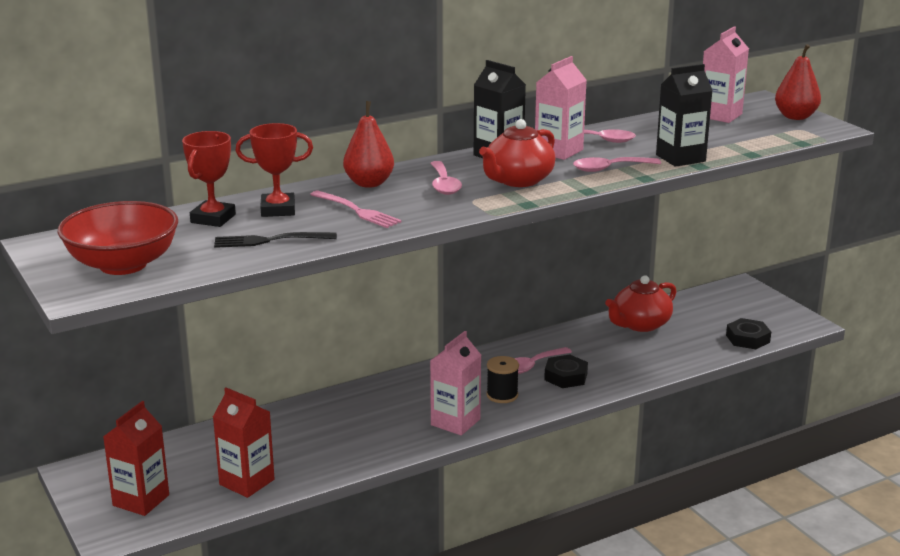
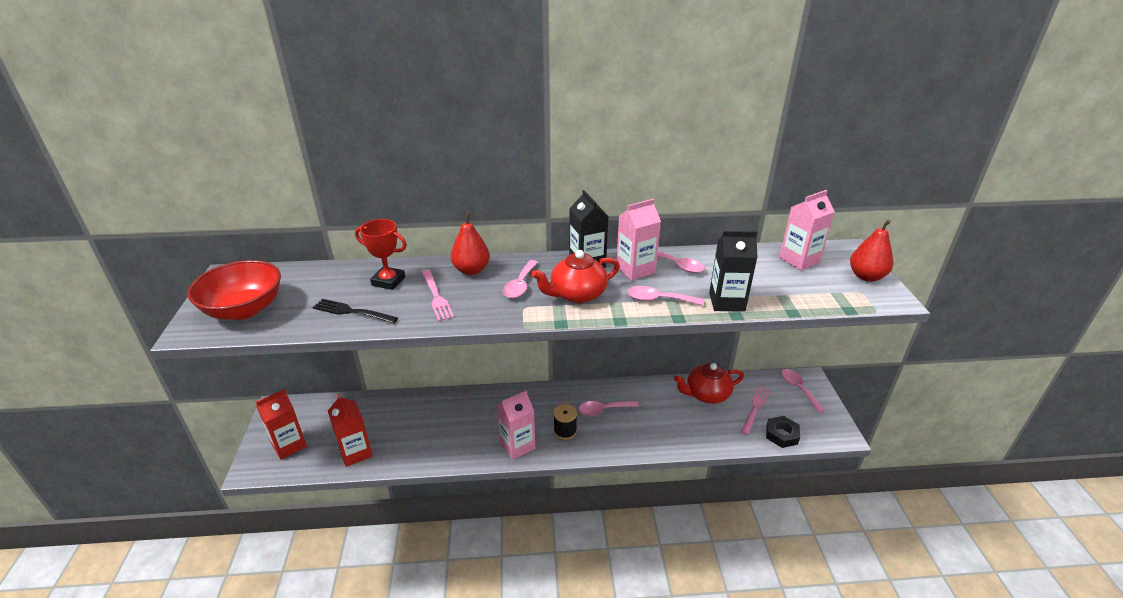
camera: 25 degrees right, 10 degrees up
red trophy [182,131,236,227] -> none
black nut [544,355,588,388] -> none
none -> pink fork [741,386,770,435]
none -> pink spoon [781,369,825,412]

